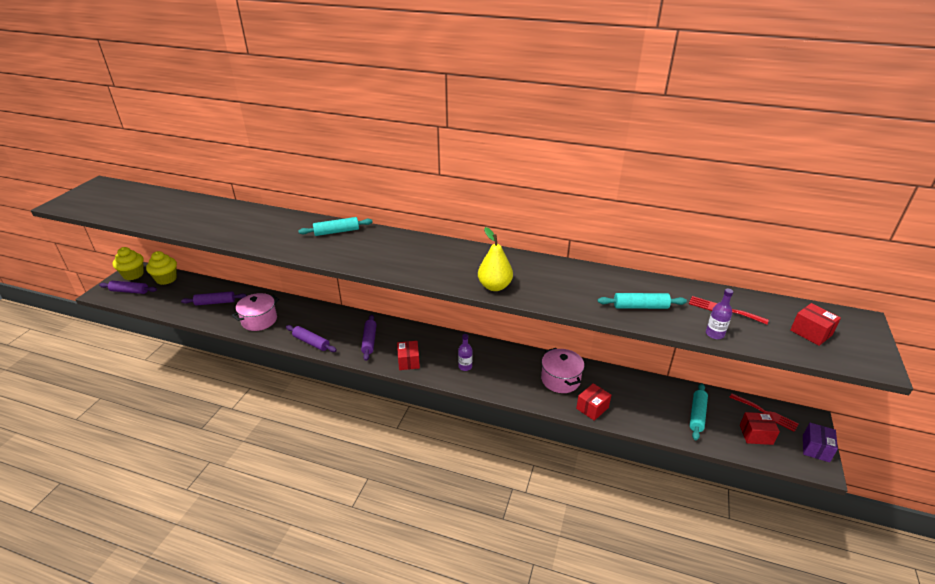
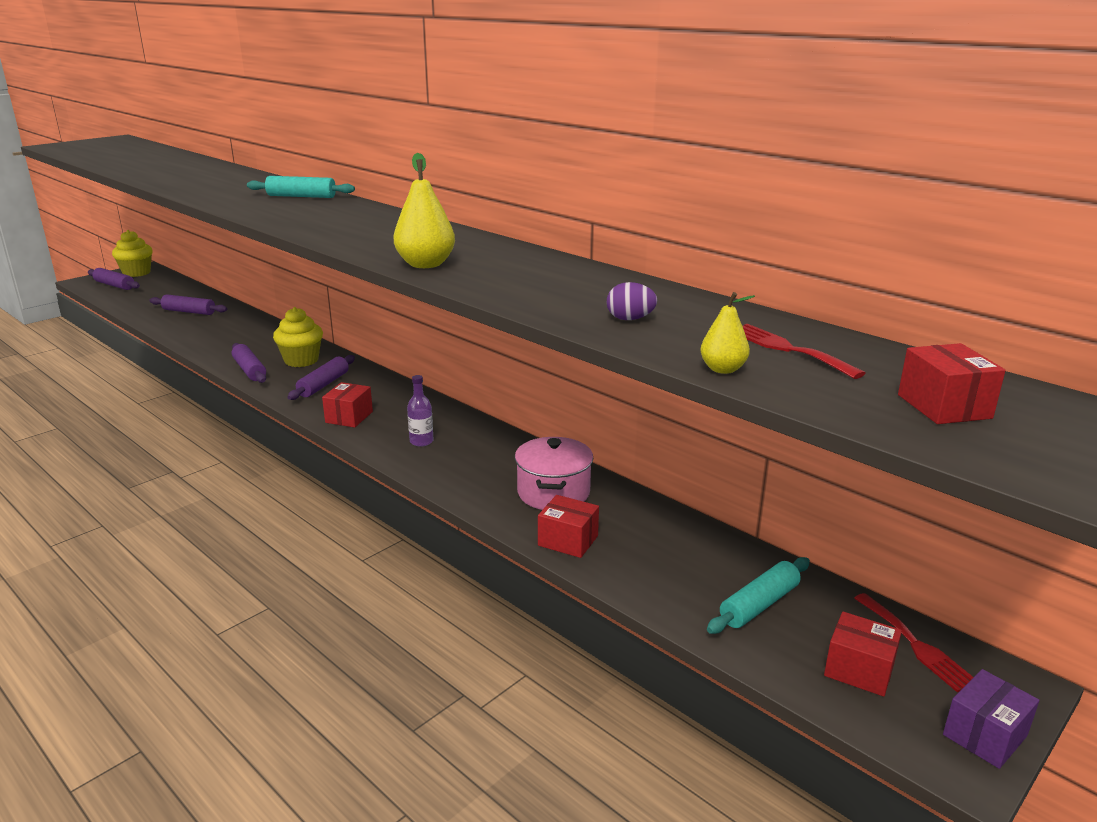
camera: 25 degrees right, 10 degrees down
yellow cupcake [146,251,177,285] -> yellow cupcake moved to [273,307,323,367]
pink pot [232,293,279,331] -> none
red box [576,383,611,421] -> red box turned 45 degrees clockwise [538,495,599,558]
turquoise rolling pin [598,293,687,309] -> purple egg [607,282,657,320]
purple bottle [706,289,733,339] -> yellow pear [700,292,755,374]

